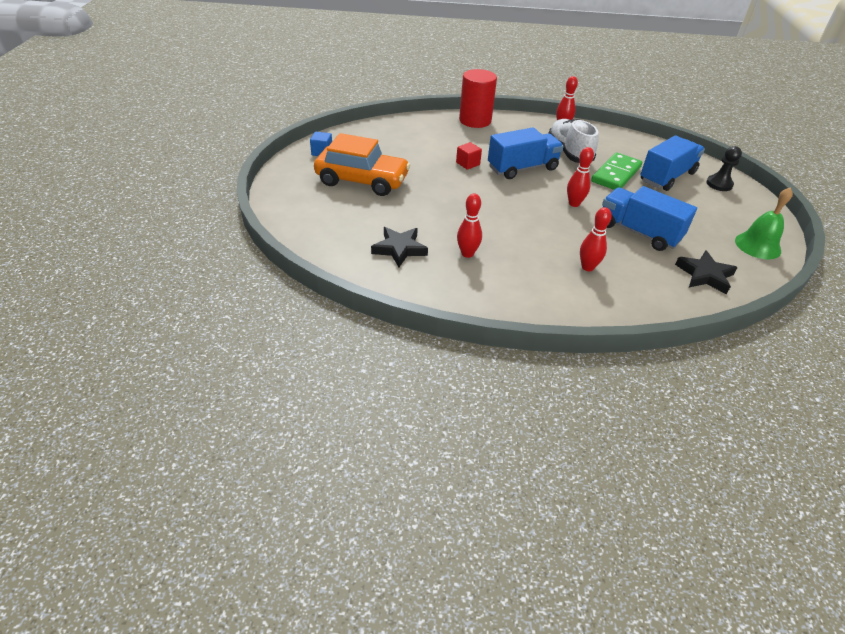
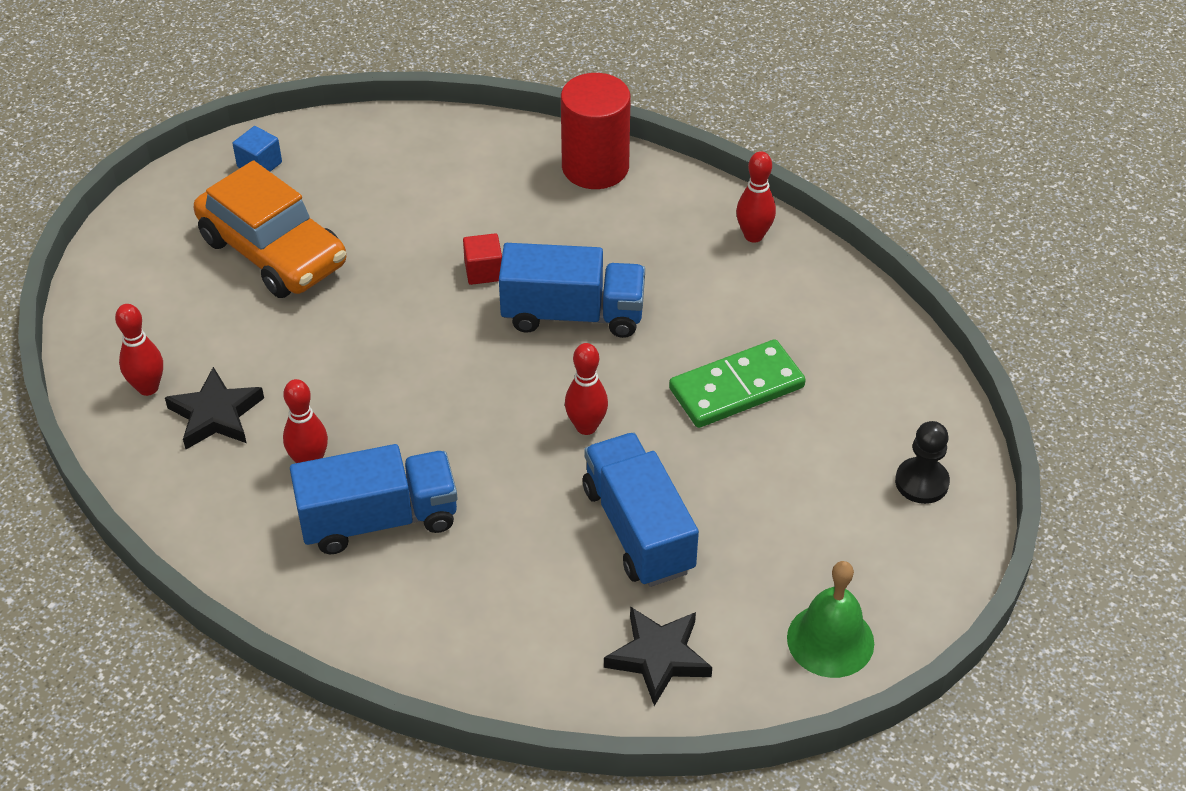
camera: 30 degrees right, 5 degrees up
white shoe [548,119,599,163] -> none
red bowling pin [580,207,612,271] -> red bowling pin moved to [115,304,163,396]
blue truck [640,136,705,191] -> blue truck moved to [290,444,457,554]

